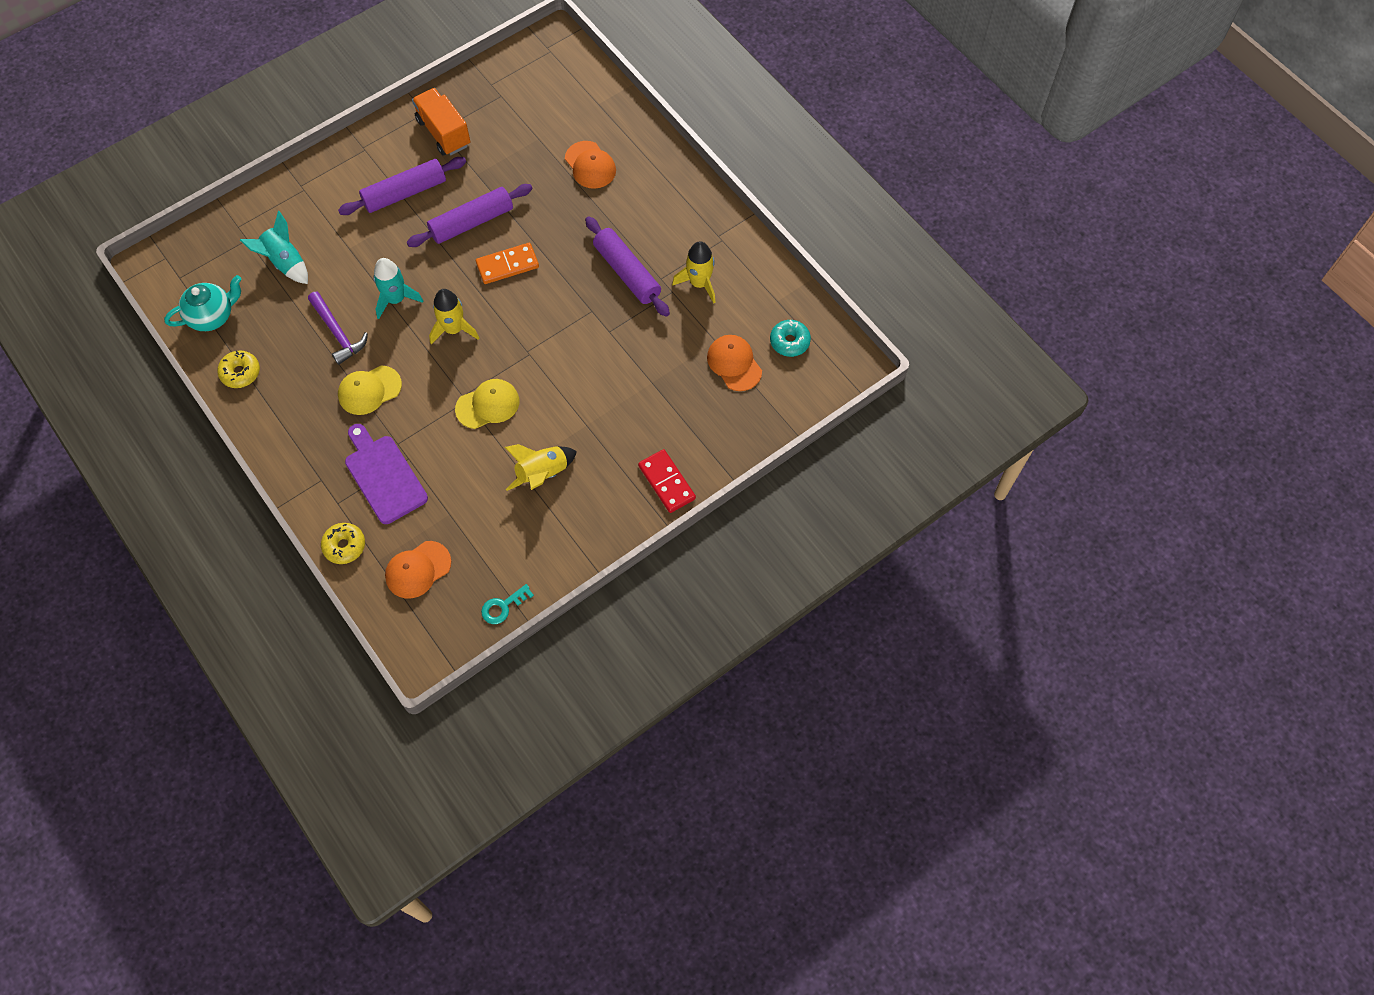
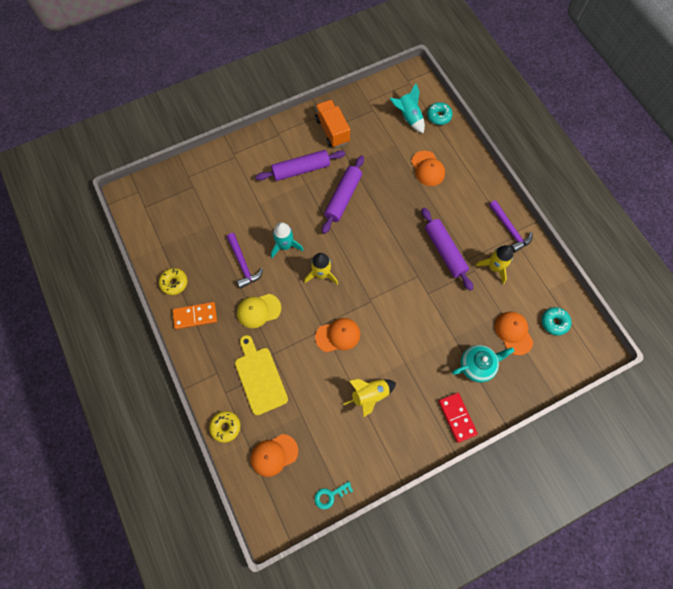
camera: 10 degrees right, 5 degrees up
turquoise teapot [164,275,242,331] -> turquoise teapot moved to [452,345,514,382]
turquoise rocket [240,211,308,284] -> turquoise rocket moved to [390,83,425,133]
purple cutting board [345,424,428,524] -> yellow cutting board [235,335,288,415]
purple rolling pin [407,184,533,247] -> purple rolling pin turned 45 degrees counterclockwise [322,155,364,234]
yellow cap [455,379,519,429] -> orange cap [315,318,360,352]
orange domino [476,243,539,284] -> orange domino moved to [173,302,217,329]
none -> turquoise donut [427,102,453,125]
none -> purple hammer [489,200,533,253]

